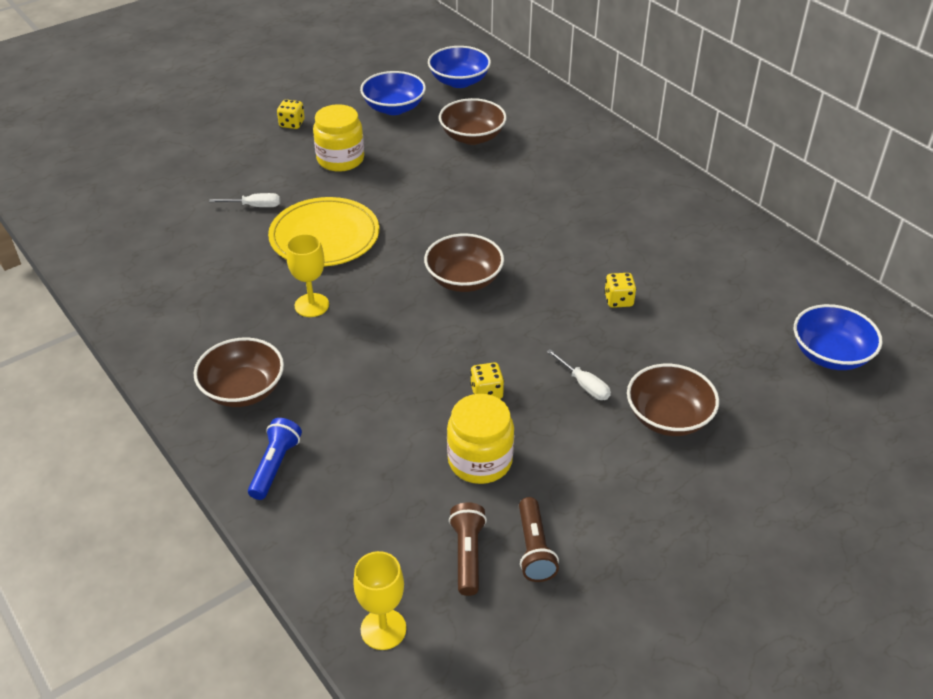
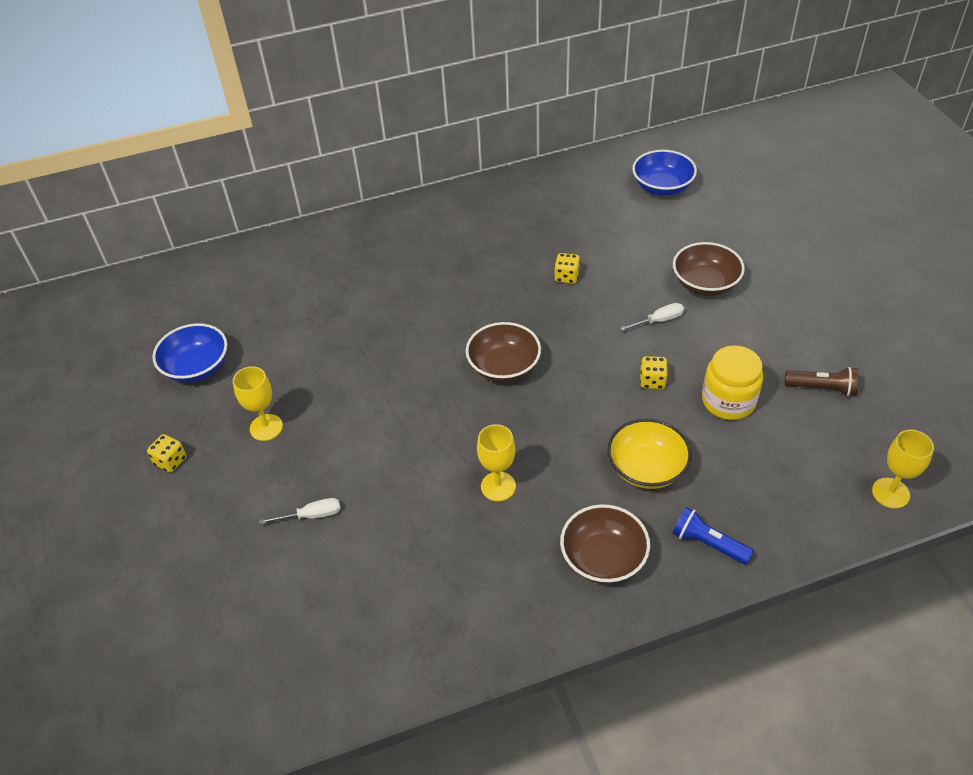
camera: 70 degrees left, 5 degrees up
white screwdriver [209,193,280,207] -> white screwdriver turned 60 degrees clockwise [259,498,341,525]
yellow plate [268,197,379,266] -> none
yellow jar [313,104,364,172] -> yellow goblet [233,366,283,441]
blue bowl [428,46,491,88] -> none
brown bowl [439,98,507,145] -> none
brown flashlight [449,502,487,596] -> none
none -> yellow bowl [607,419,692,489]

